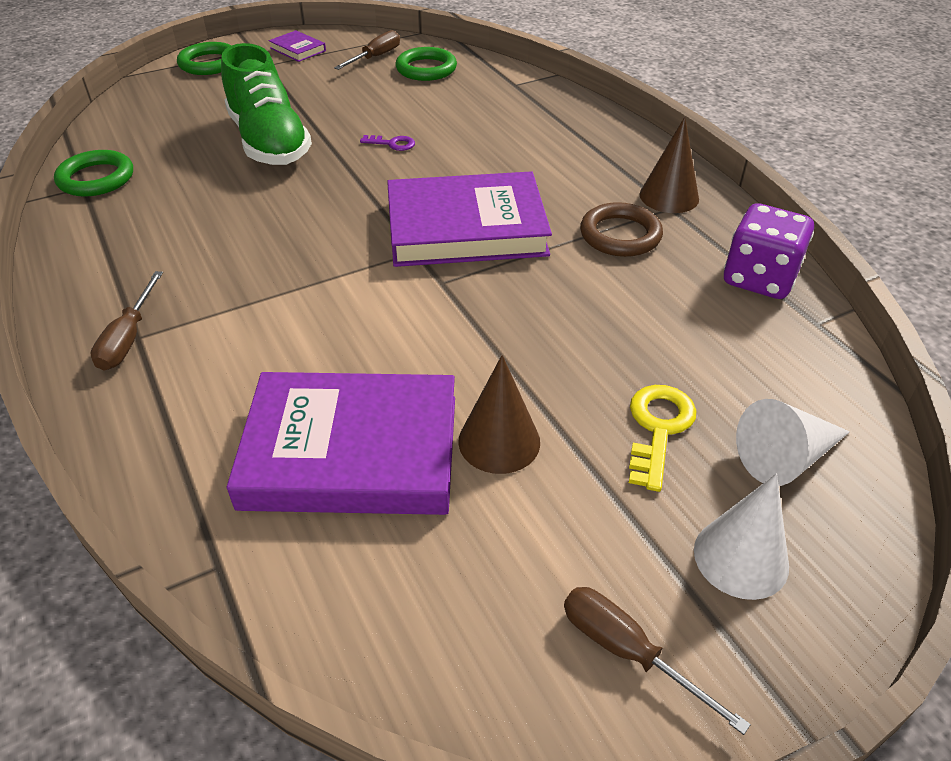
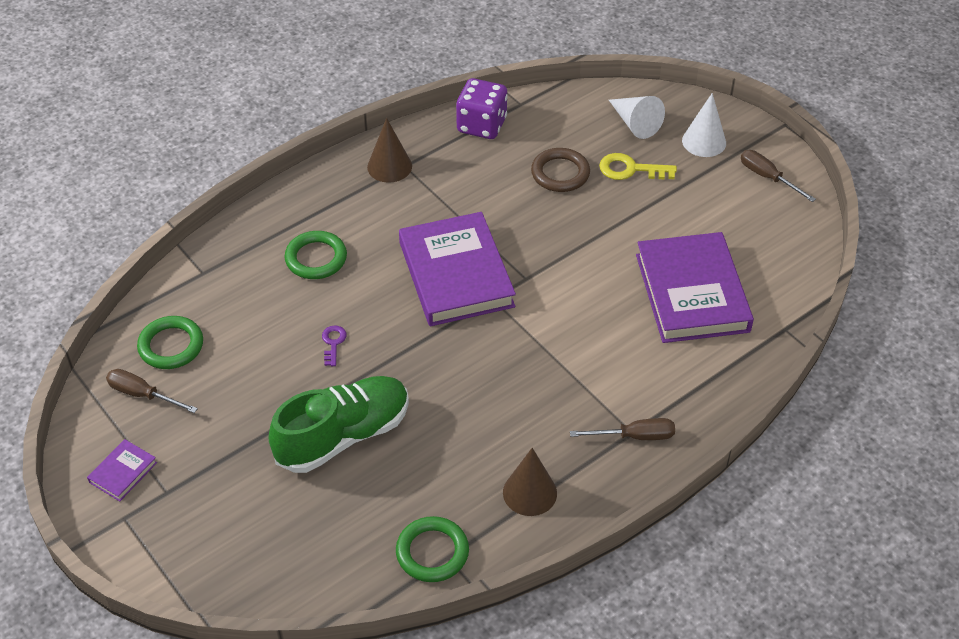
camera: 100 degrees left, 5 degrees up
green ring [177,42,232,75] -> green ring moved to [285,231,347,279]
brown cone [458,355,540,474] -> brown cone moved to [503,448,557,516]
brown screwdriver [564,587,751,735] -> brown screwdriver turned 105 degrees clockwise [741,150,816,202]
brown ring [580,202,663,257] -> brown ring moved to [531,148,590,192]

